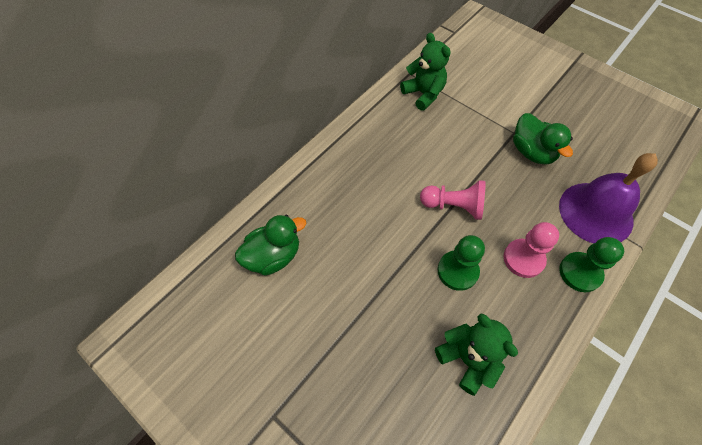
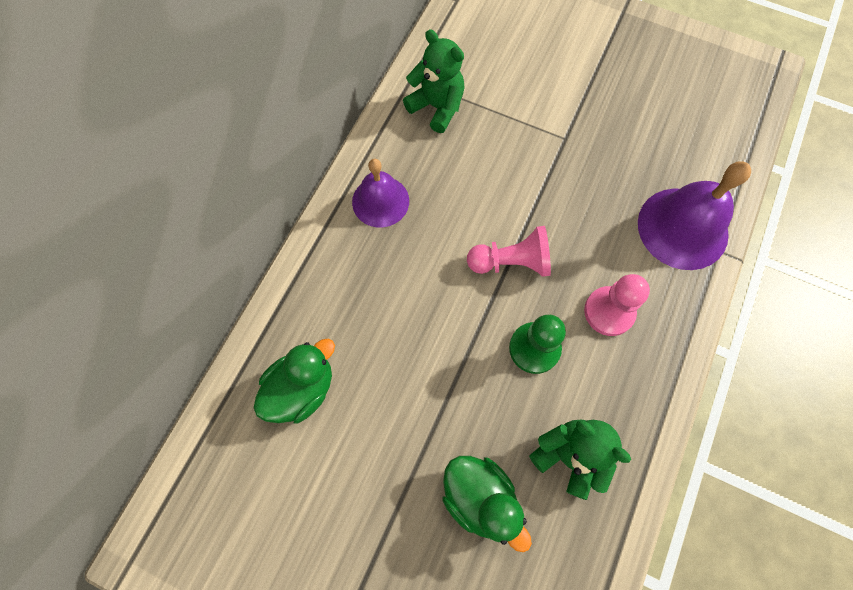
camera: 15 degrees left, 10 degrees up
green duck [513,113,573,165] -> green duck moved to [443,456,532,552]
green pawn [559,237,624,292] -> none
none -> purple bell [352,159,409,227]

